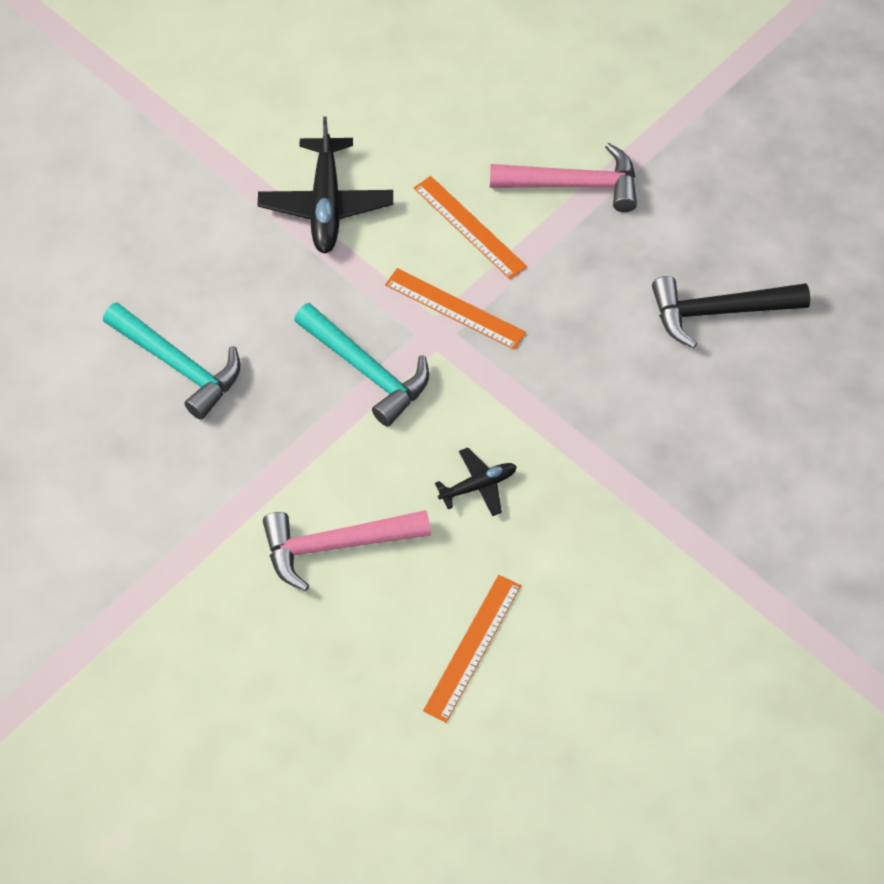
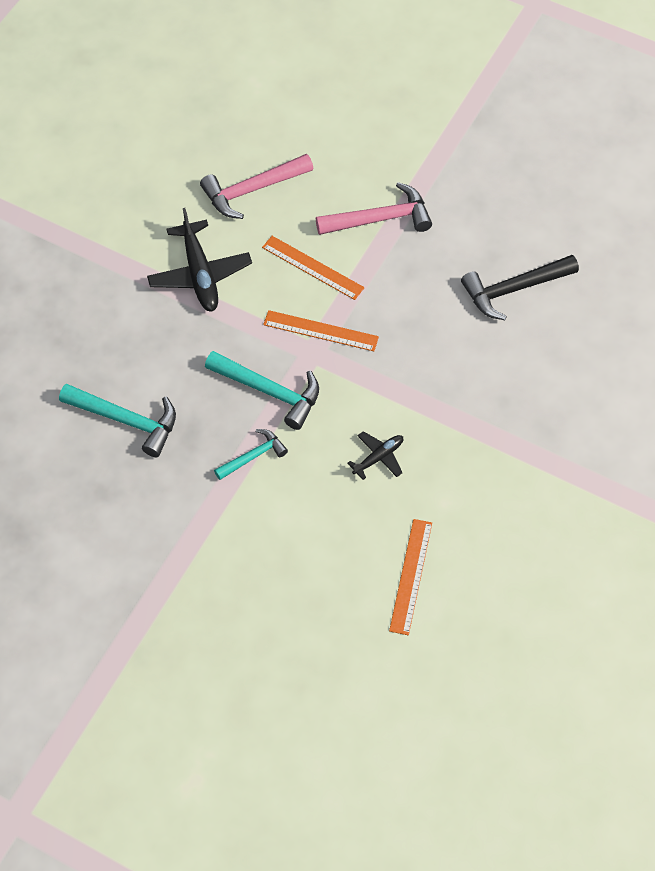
camera: 15 degrees left, 0 degrees up
pink hammer [263,510,431,591] -> pink hammer moved to [200,154,313,219]
none -> turquoise hammer [214,429,288,480]

